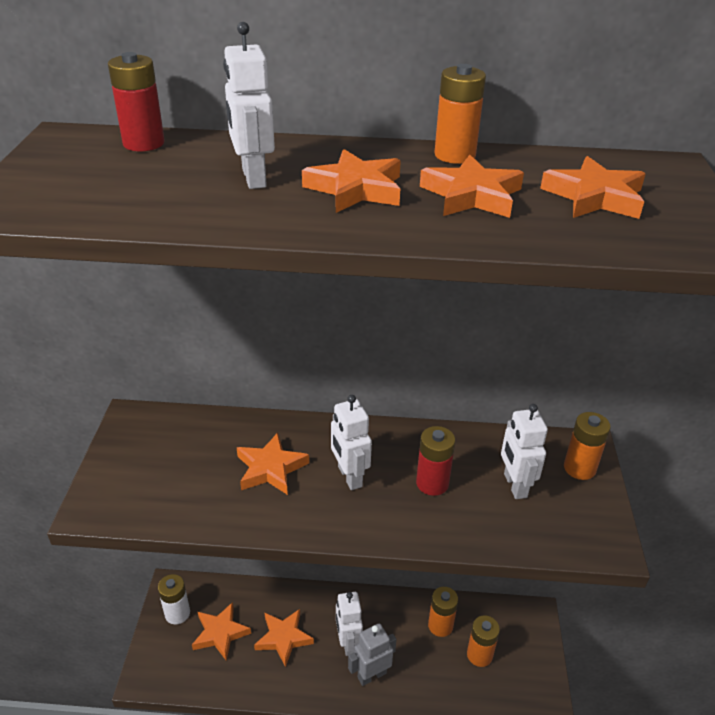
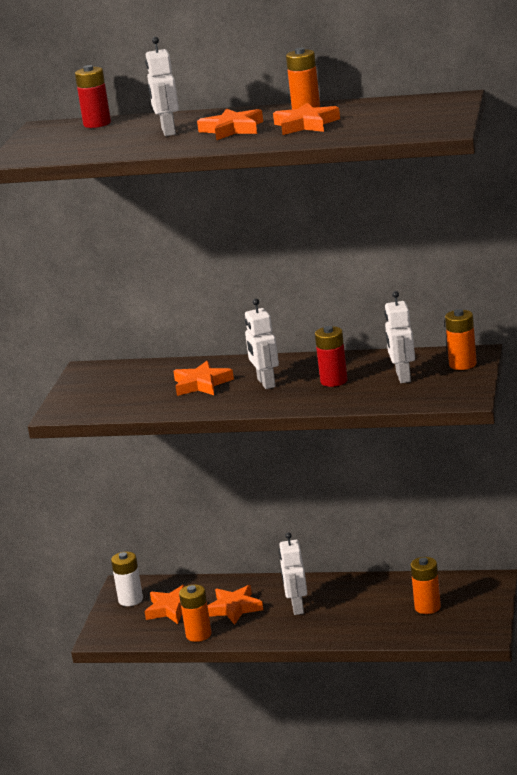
camera: 10 degrees right, 15 degrees down
grey robot [348,624,397,686] -> none
orange battery [428,587,458,637] -> orange battery moved to [179,585,212,642]
orange star [540,156,646,219] -> none

